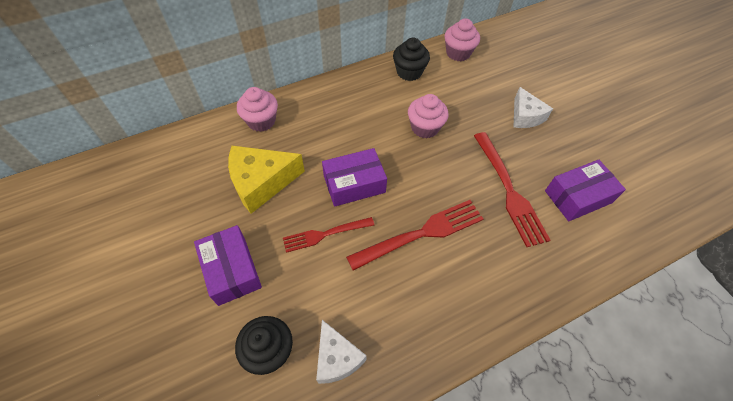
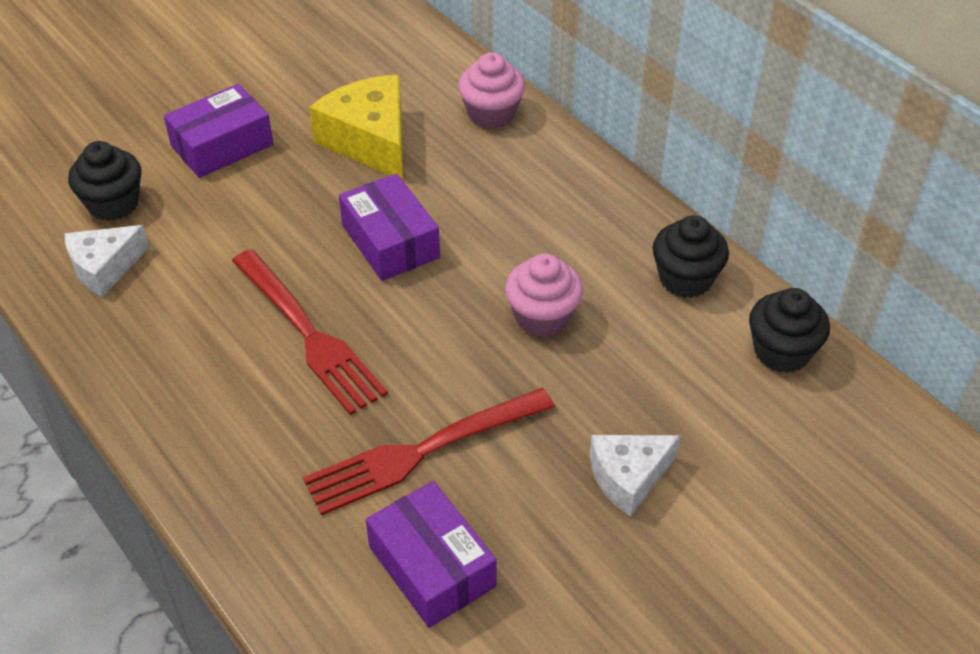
camera: 80 degrees right, 10 degrees down
red fork [283,217,374,253] -> none
pink cupcake [445,19,480,61] -> black cupcake [749,288,830,373]

